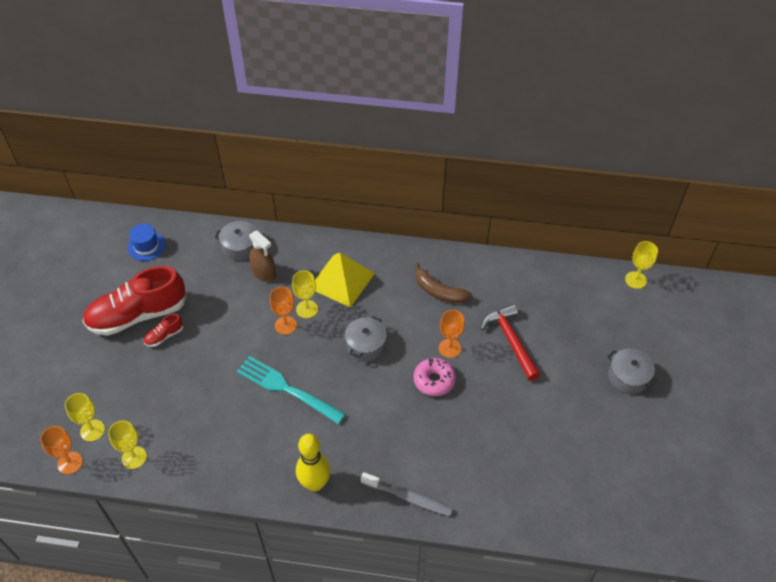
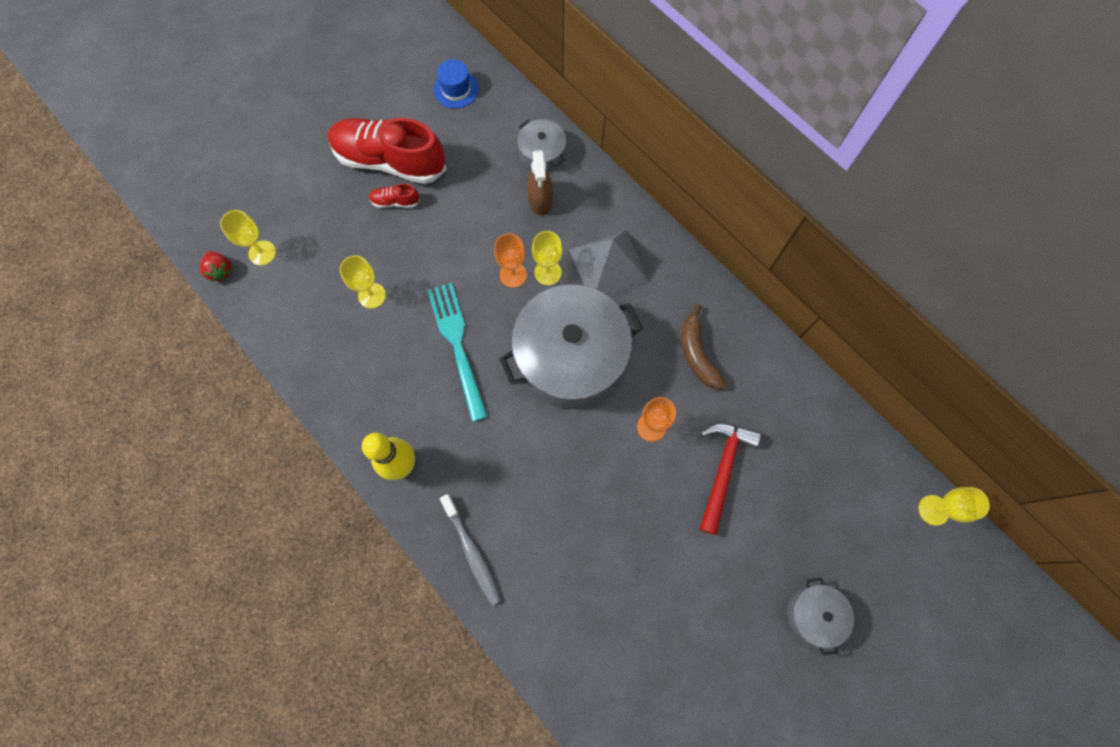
camera: 40 degrees right, 20 degrees up
orange goblet [40,426,83,474] -> red strawberry [200,251,232,282]
yellow goblet [108,420,147,469] -> yellow goblet moved to [340,255,386,309]
yellow pyramid [315,253,375,308] -> grey pyramid [569,230,650,297]
grey pot [345,316,387,362] -> grey pot [500,285,643,409], size x2.15
pink donut [414,358,456,396] -> none

